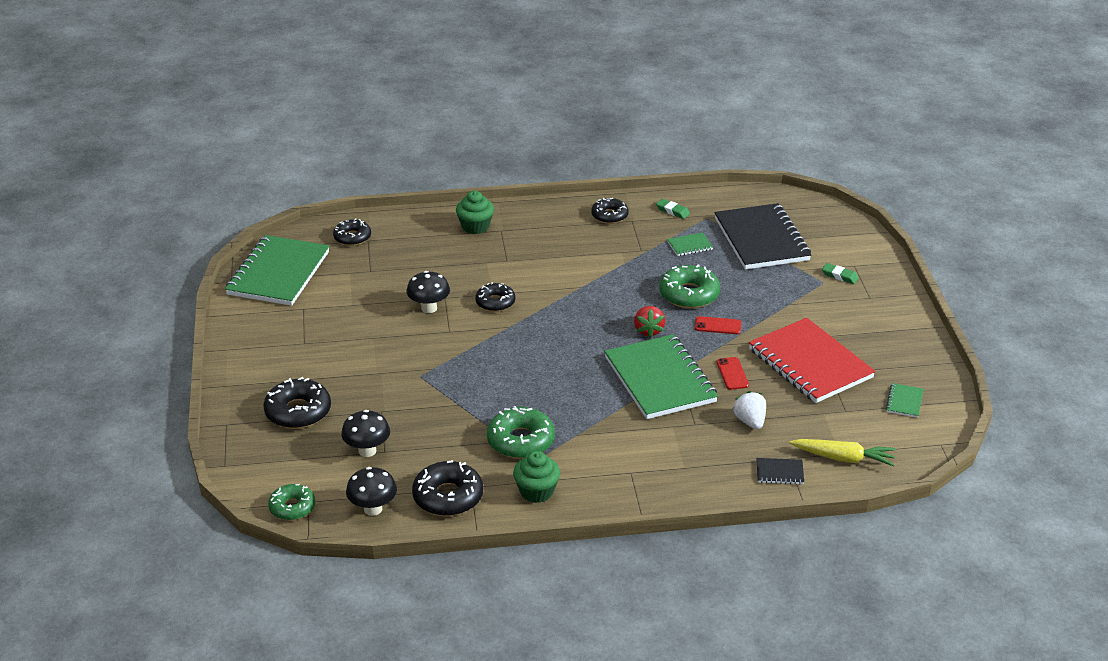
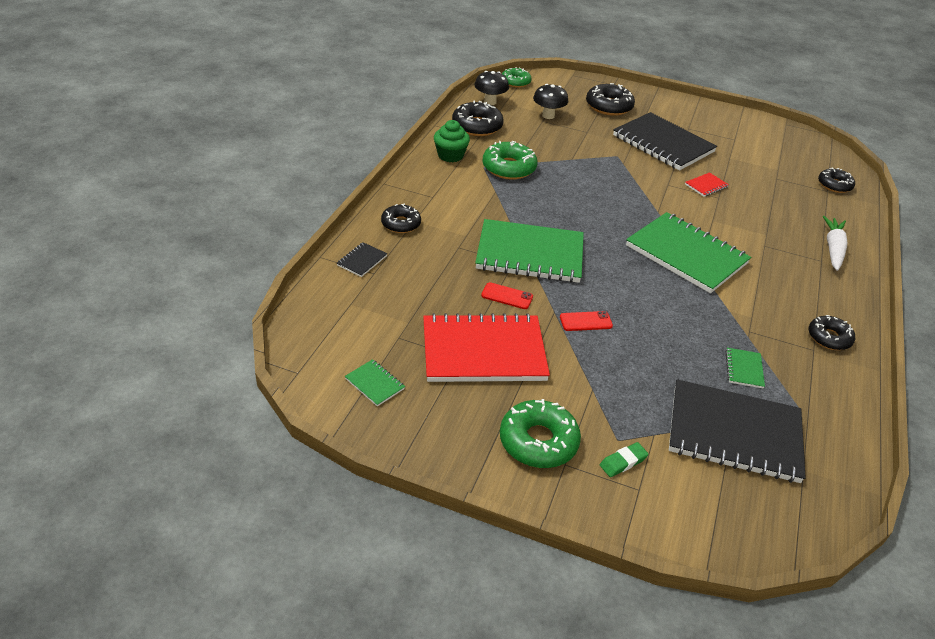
camera: 115 degrees right, 5 degrees up
green notebook [225,235,329,306] -> green notebook moved to [626,212,751,293]
black mushroom [406,271,450,313] -> red notebook [685,172,729,197]
green cupcake [456,191,494,234] -> white carrot [823,216,847,271]
black donut [475,282,515,312] -> black donut moved to [381,204,421,233]
red strawberry [634,306,665,338] -> none
green eraser [656,199,690,219] -> none
green donut [659,264,720,309] -> green donut moved to [500,399,581,468]
red phone [695,316,742,334] -> red phone turned 45 degrees clockwise [560,311,613,331]
white strawberry [732,391,766,429] -> none
yellow carrot [789,439,896,466] -> none
none -> black notebook [613,112,717,171]

